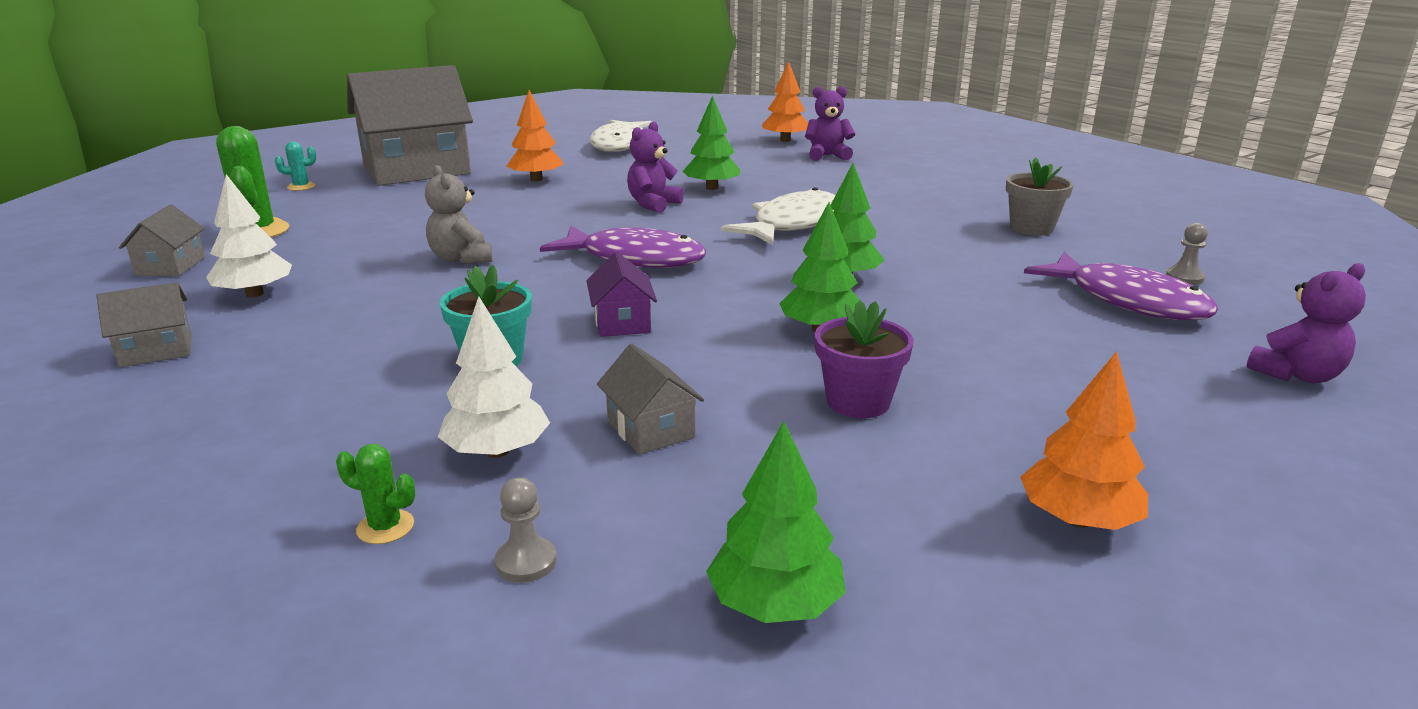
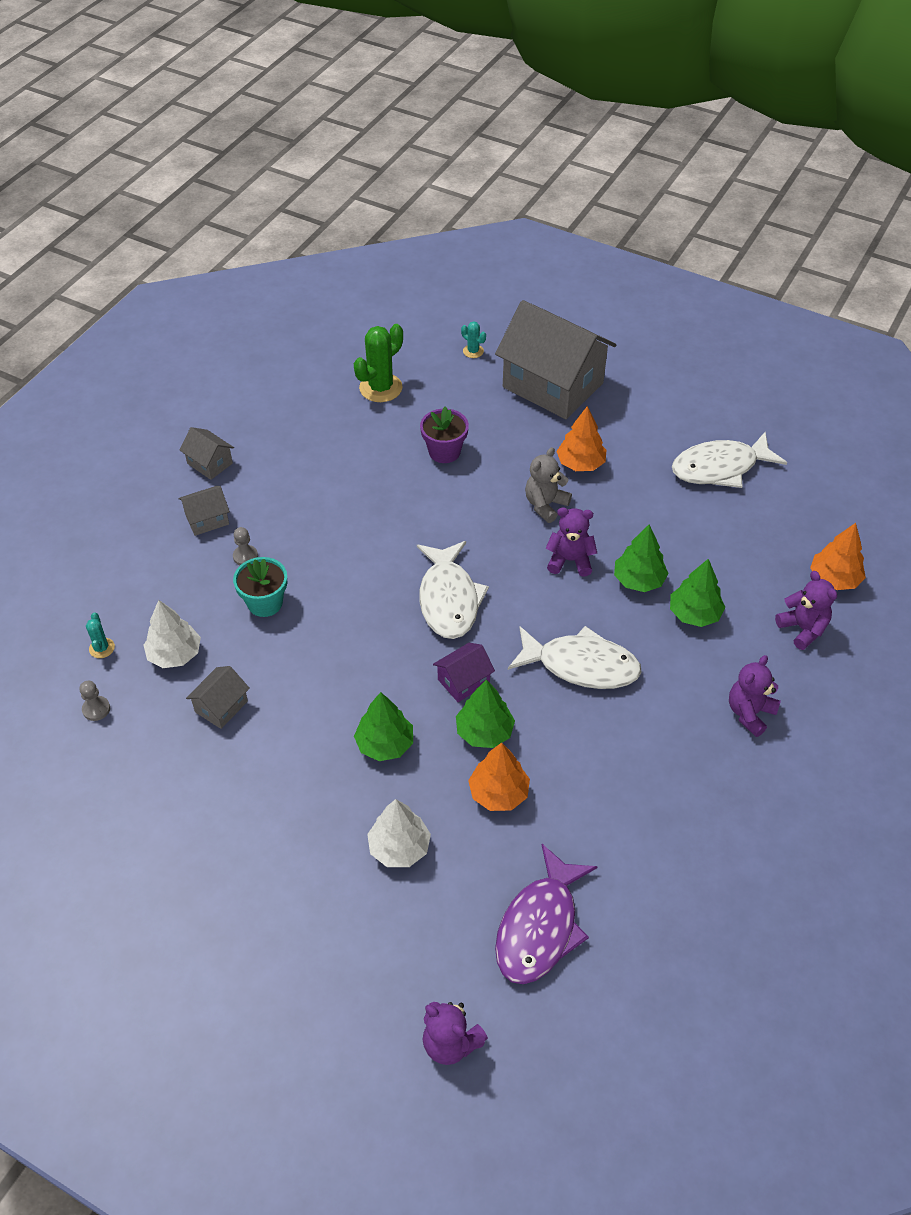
camera: 65 degrees right, 25 degrees up
grey house [119,204,205,276] -> grey house moved to [178,486,230,536]
white tree [206,174,292,298] -> white tree moved to [367,799,431,867]
green cactus [336,444,415,544] -> turquoise cactus [86,612,115,658]
grey teddy bear [425,165,492,264] -> grey teddy bear moved to [525,447,572,523]
purple fish [540,226,706,268] -> white fish [417,541,489,639]
purple house [586,252,657,337] -> purple house moved to [433,643,495,702]
green tree [706,421,846,623] -> green tree moved to [670,559,726,627]
purple flower pot [815,300,914,418] -> purple flower pot moved to [420,407,469,463]
grey flower pot [1006,157,1074,236] -> none
orange tree [1020,351,1148,530] -> orange tree moved to [468,743,530,811]
grey pawn [1166,223,1208,285] -> grey pawn moved to [233,527,258,565]
none -> purple teddy bear [729,655,781,737]

